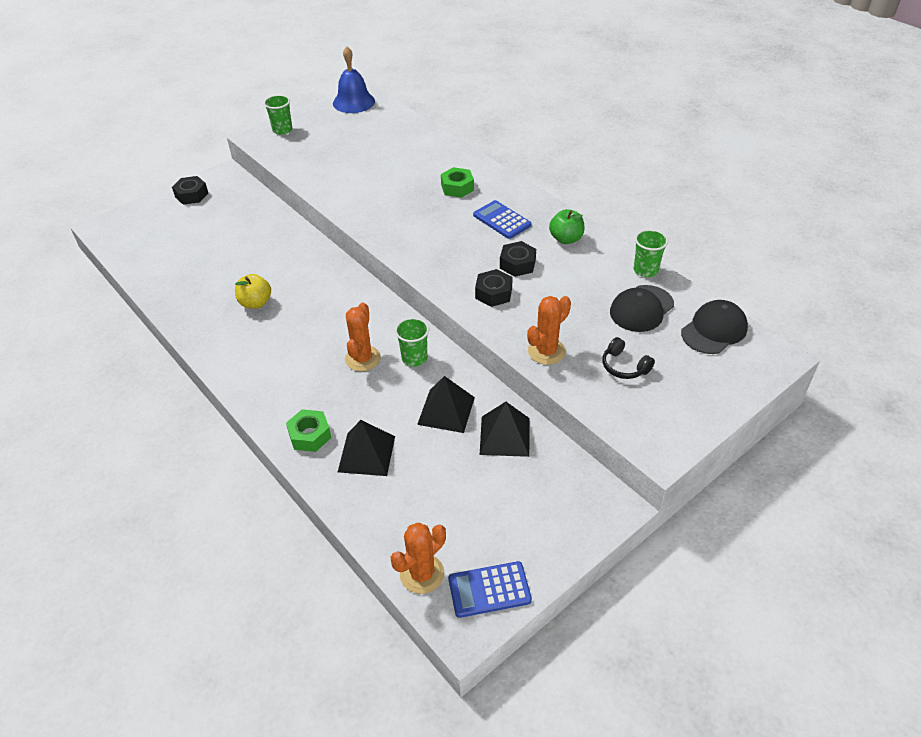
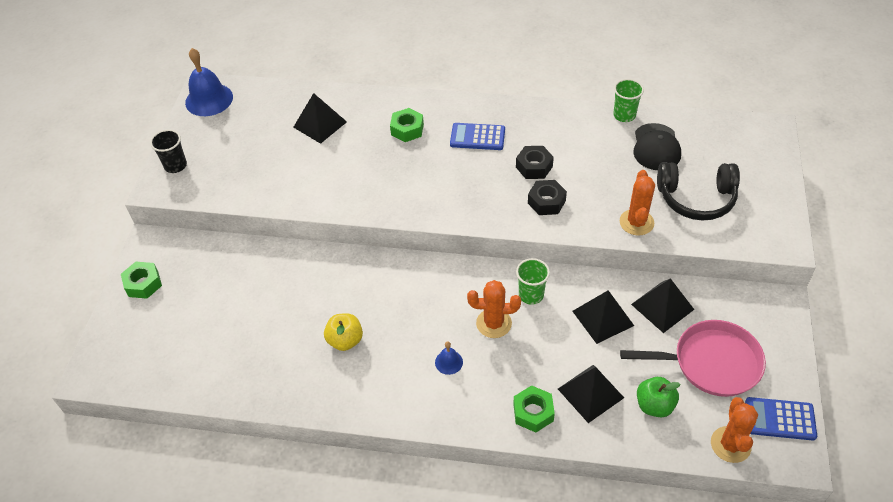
camera: 40 degrees left, 5 degrees up
black nut [172,176,208,205] -> green nut [121,262,162,299]
green cup [264,95,292,135] -> black cup [150,129,187,173]
orange cactus [345,302,381,371] -> orange cactus turned 60 degrees counterclockwise [467,280,521,338]
blue calculator [448,561,532,618] -> blue calculator turned 60 degrees clockwise [745,397,817,441]
green apple [549,209,585,244] -> green apple moved to [637,377,680,417]
black headphones [602,337,655,379] -> black headphones [657,162,740,221], size x1.87
black cap [681,300,748,354] -> none
none -> black pyramid [293,93,347,144]
none -> blue bell [435,342,463,375]
none -> pink pan [620,320,766,397]

